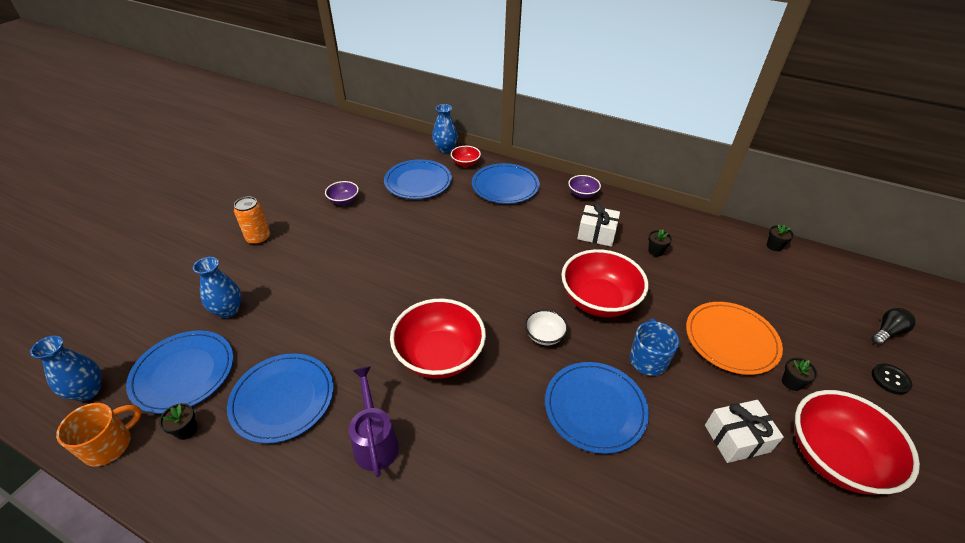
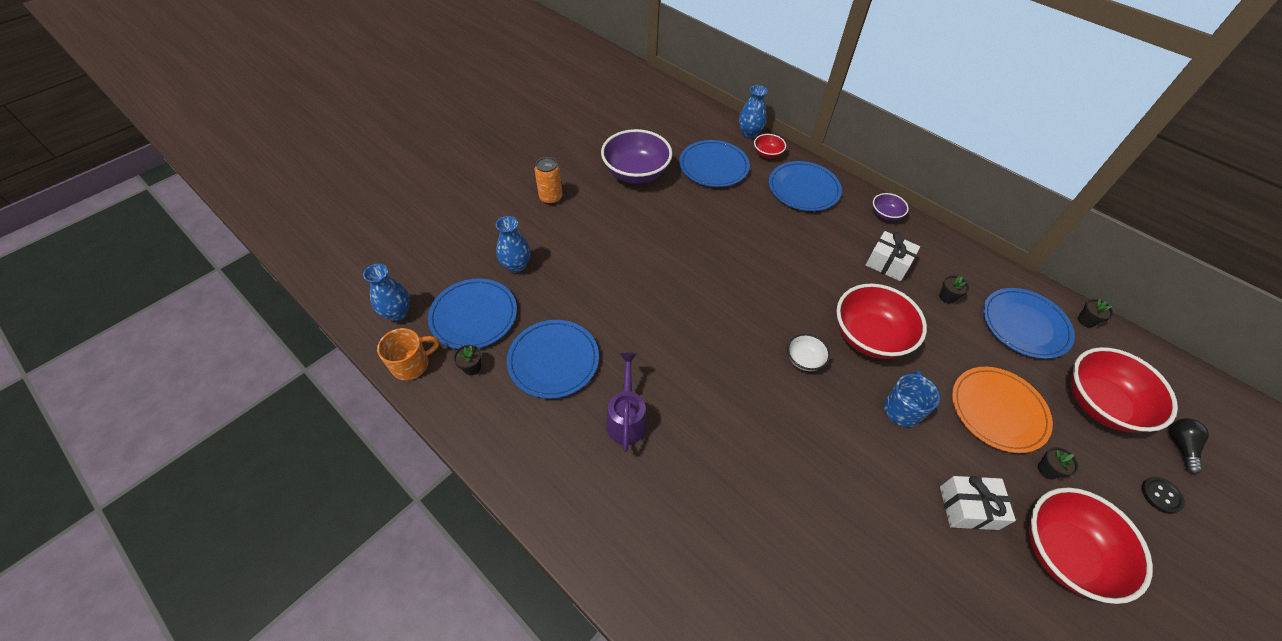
camera: 15 degrees right, 10 degrees up
purple bowl [325,181,359,205] -> purple bowl [601,129,672,184], size x2.09
red bowl [390,299,486,379] -> red bowl moved to [1070,347,1178,433]
blue plate [545,362,649,454] -> blue plate moved to [983,288,1075,359]
black light bulb [871,308,916,345] -> black light bulb turned 60 degrees counterclockwise [1169,418,1209,474]

